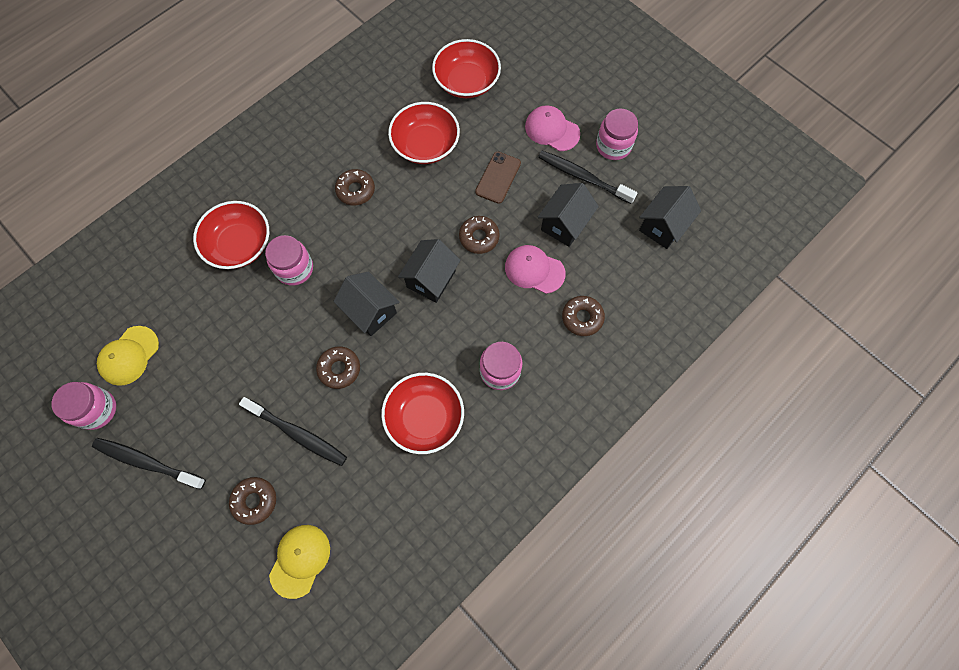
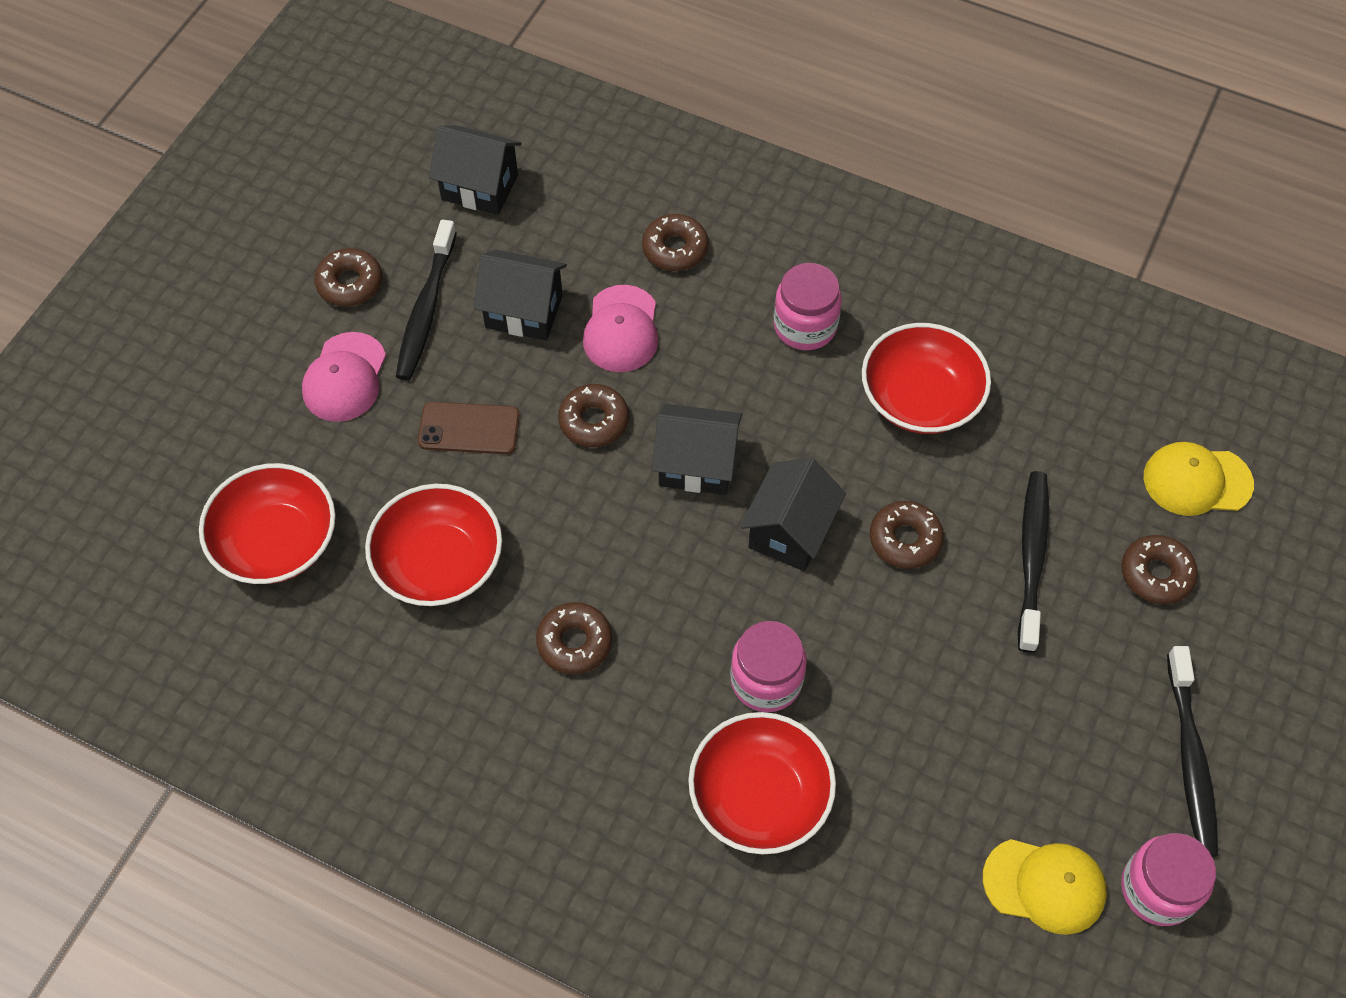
camera: 110 degrees left, 10 degrees down
pink jar [596,109,638,160] -> brown donut [314,248,383,307]

